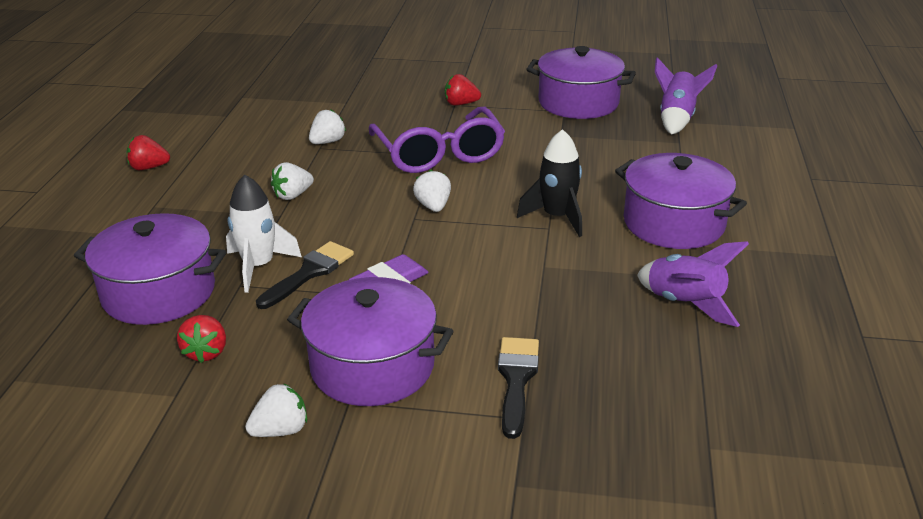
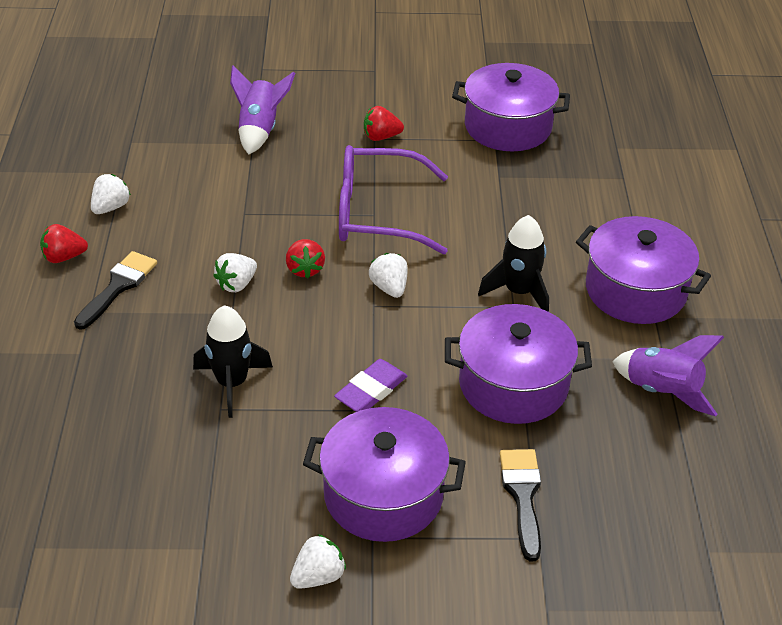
camera: 10 degrees left, 10 degrees up
purple pot [74,213,226,325] -> purple pot moved to [445,304,592,424]
red strawberry [177,315,226,363] -> red strawberry moved to [286,239,325,278]
white rocket [226,175,302,293] -> black rocket [193,305,273,418]
black brush [256,241,354,309] -> black brush moved to [74,251,157,330]
white strawberry [309,109,346,144] -> white strawberry moved to [91,174,131,214]
purple glasses [369,107,505,173] -> purple glasses turned 120 degrees clockwise [339,145,448,255]
purple rocket [655,57,717,134] -> purple rocket moved to [230,65,295,155]

